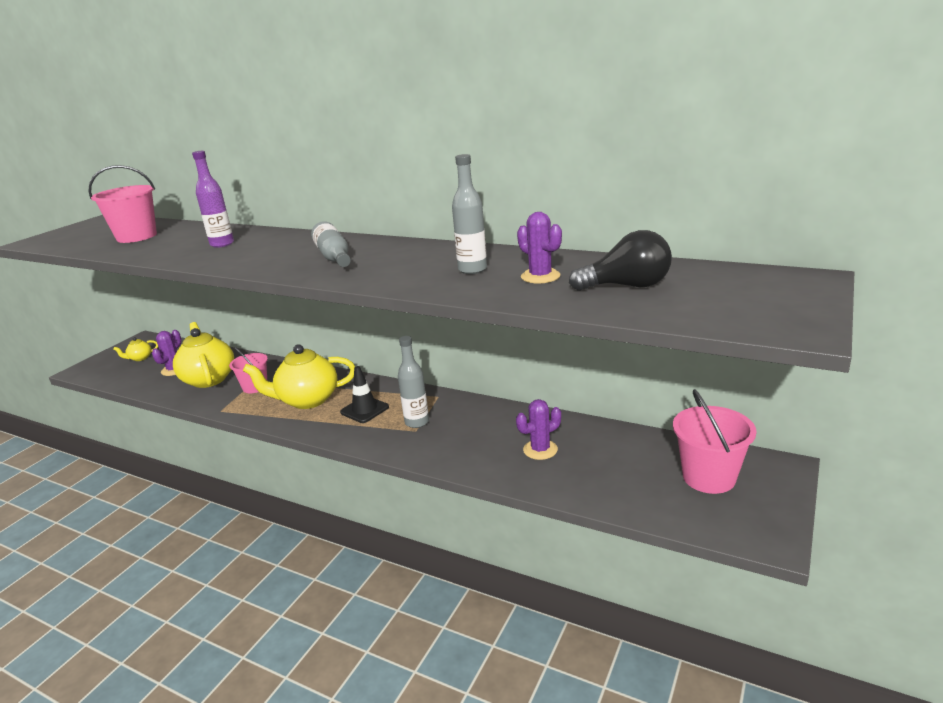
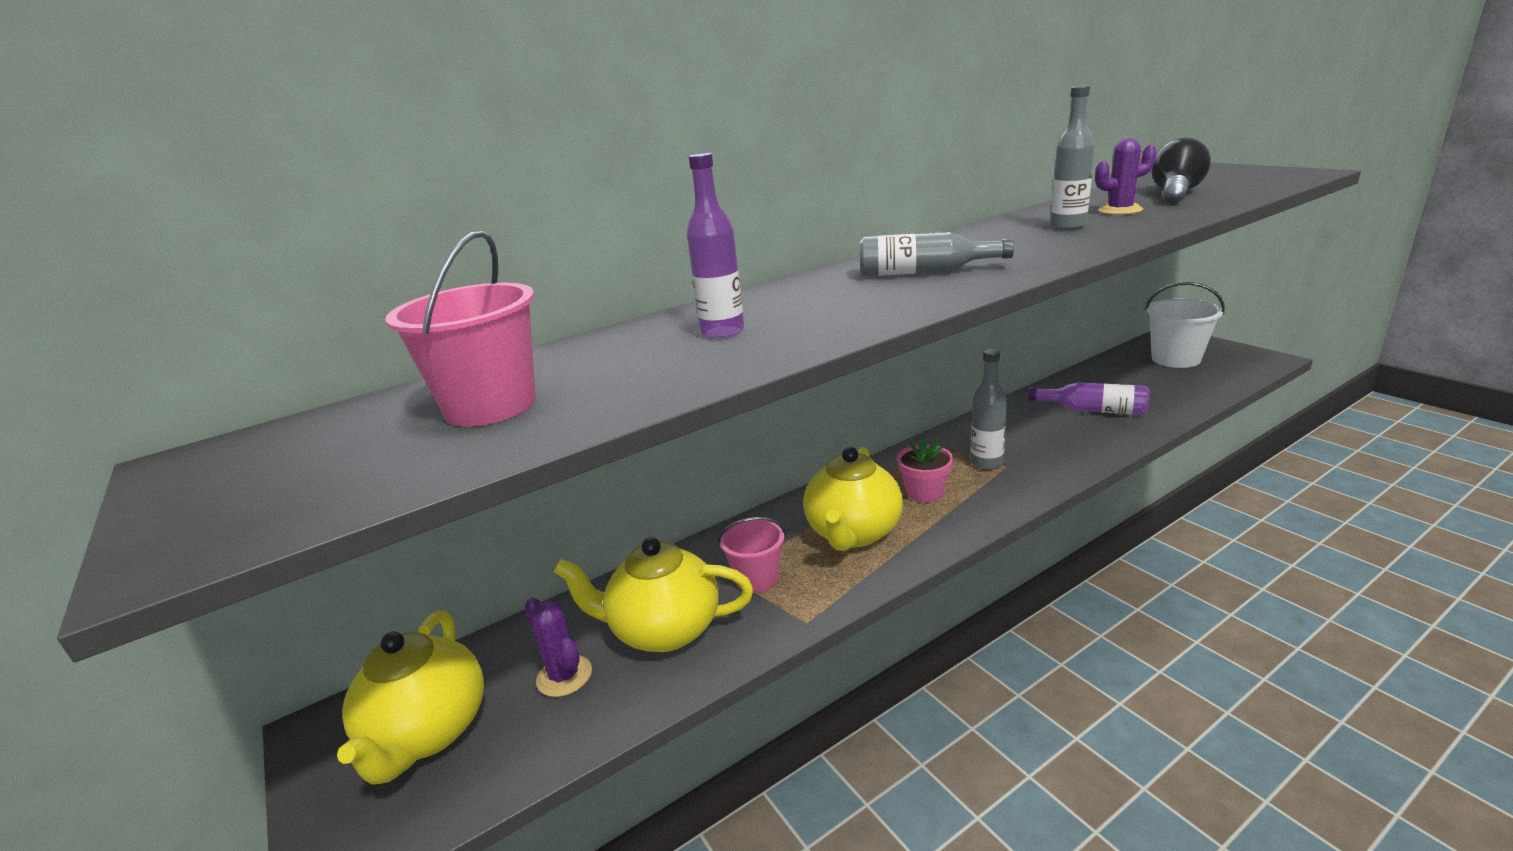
camera: 60 degrees left, 0 degrees up
yellow teapot [113,337,158,361] -> yellow teapot [337,610,484,785], size x2.25
black traffic cone [340,366,389,423] -> pink flower pot [897,437,953,502]
purple cactus [516,399,561,460] -> purple bottle [1028,382,1150,415]
pink bucket [673,389,757,494] -> white bucket [1145,282,1225,368]

